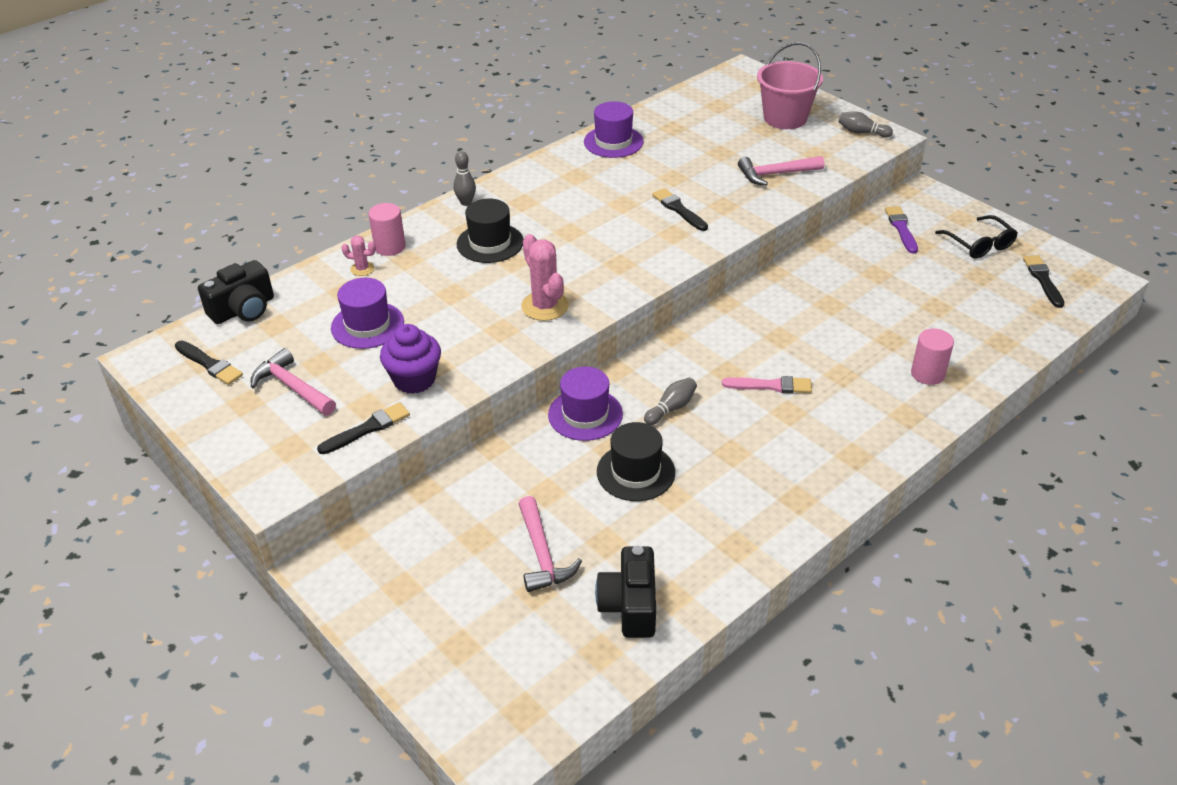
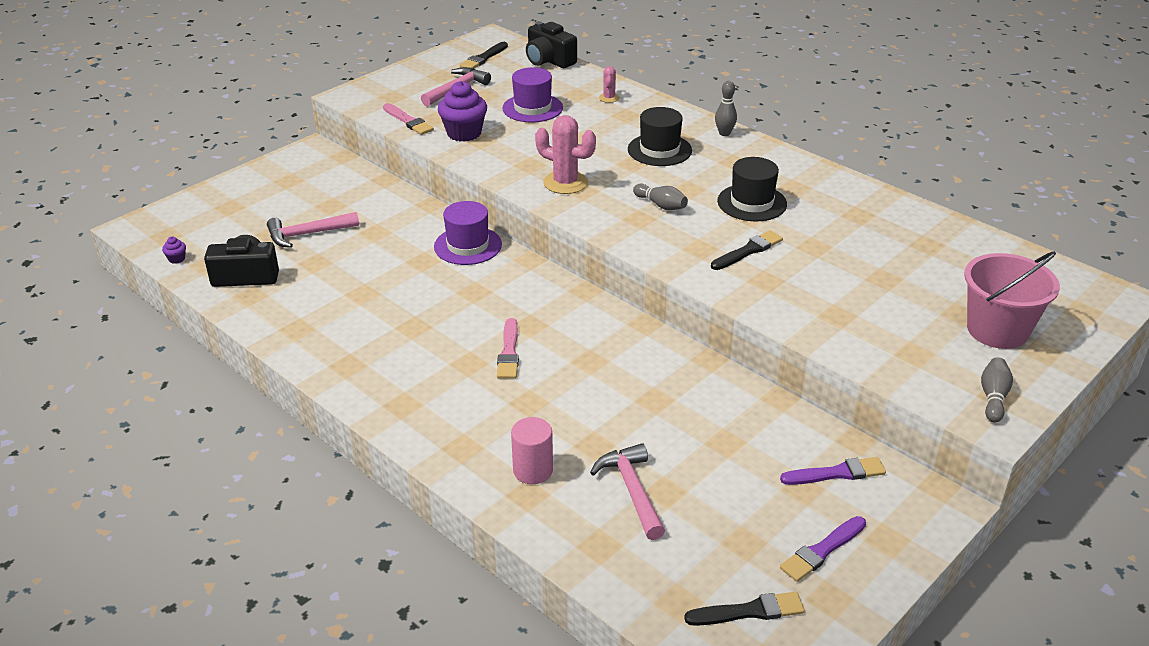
camera: 85 degrees right, 5 degrees down
black brush [317,402,410,454] -> pink brush [383,103,434,135]
pink cylinder [368,203,405,256] -> none
pink cactus [521,234,569,321] -> pink cactus turned 60 degrees clockwise [535,115,596,194]
purple hat [584,101,644,158] -> none
black hat [597,422,675,501] -> black hat moved to [717,157,787,221]
grey bowling pin [644,378,697,425] -> grey bowling pin moved to [633,183,688,210]
pink hammer [738,156,824,186] -> pink hammer moved to [590,443,665,540]
black glasses [935,215,1018,259] -> purple brush [780,516,866,582]
none -> purple cupcake [162,237,186,264]

